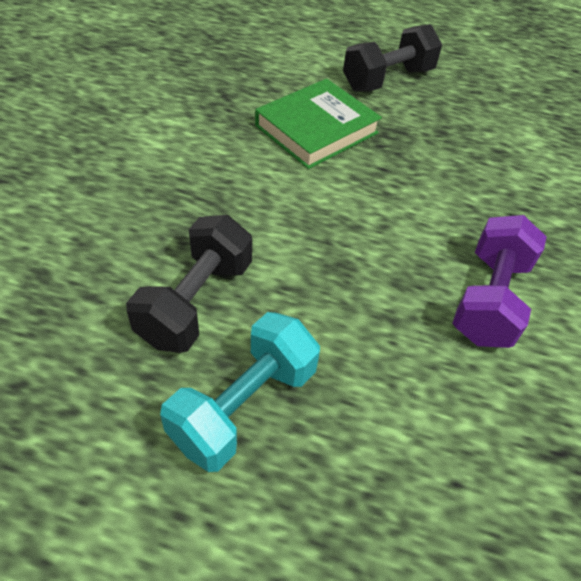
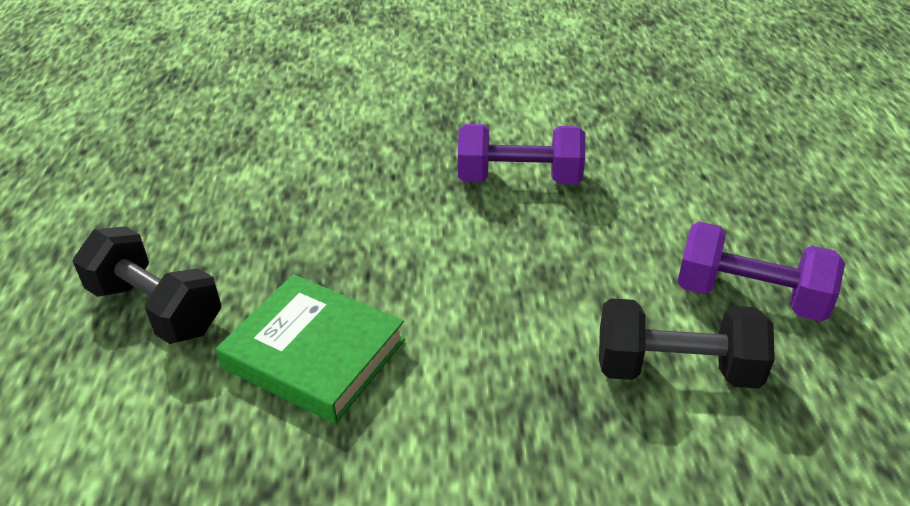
camera: 105 degrees left, 10 degrees down
turquoise dumbbell [160,312,320,472] -> purple dumbbell [677,222,845,322]

